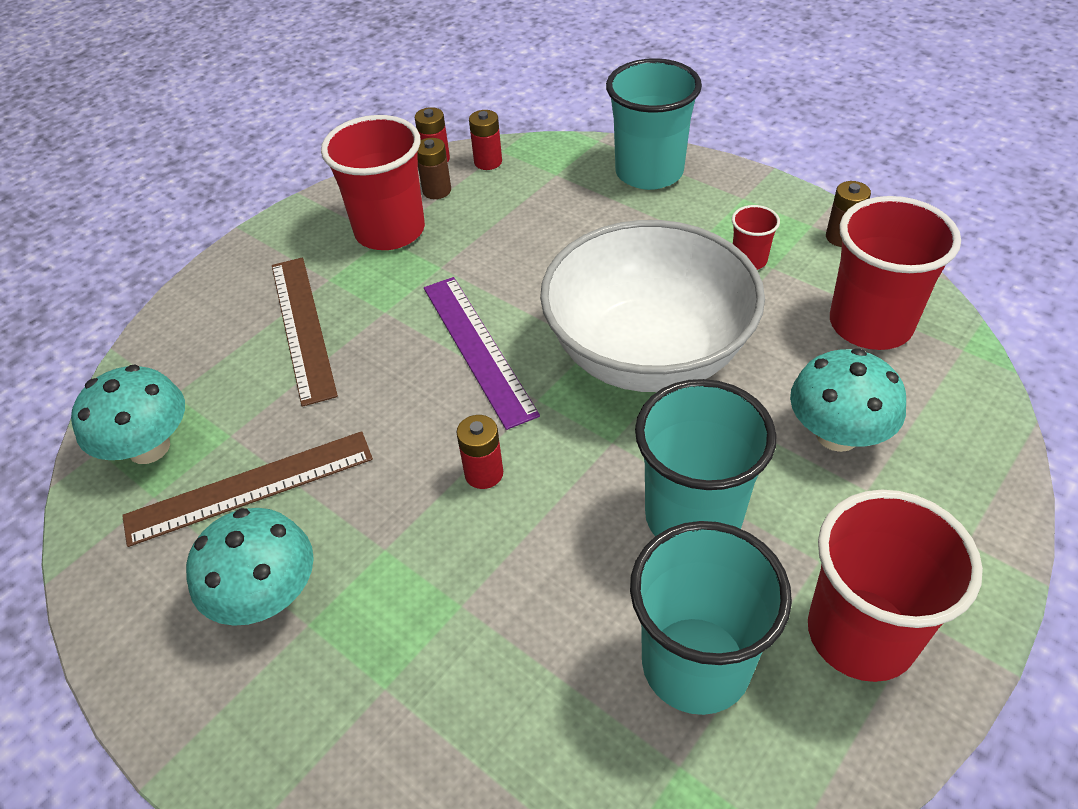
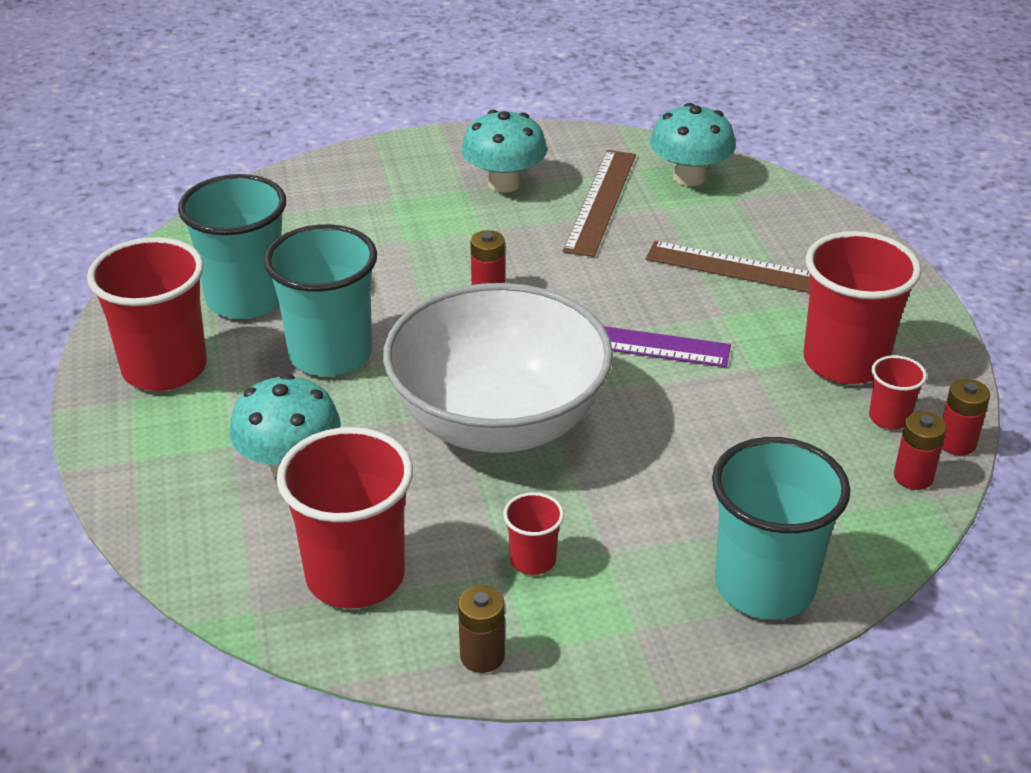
camera: 125 degrees right, 10 degrees down
brown battery [417,138,451,199] -> red cup [869,355,927,429]

